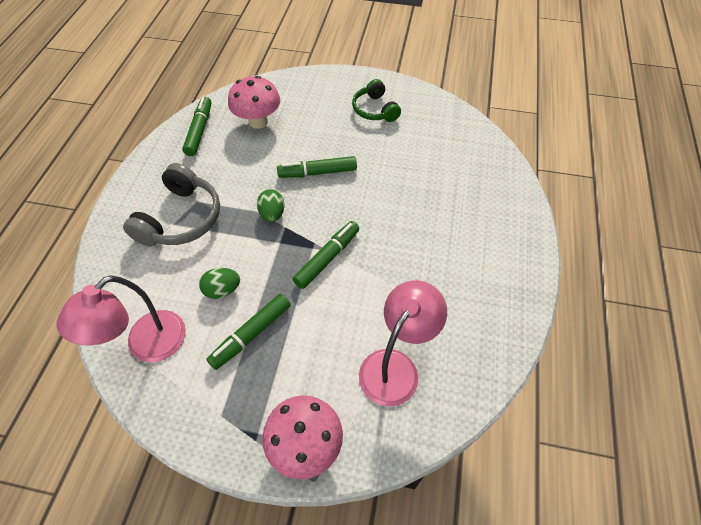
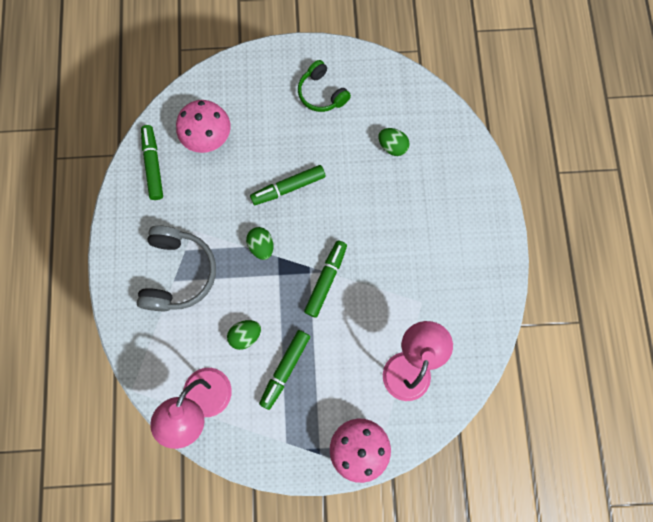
camera: 15 degrees left, 20 degrees up
none -> green egg [378,128,410,156]

